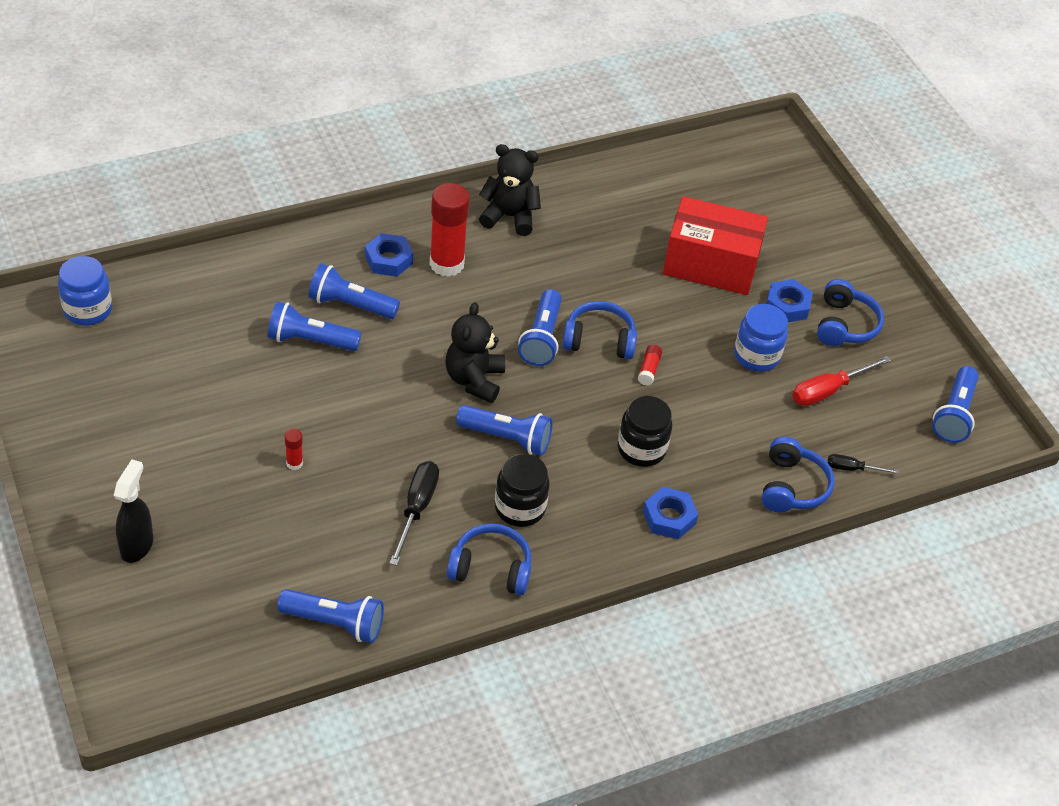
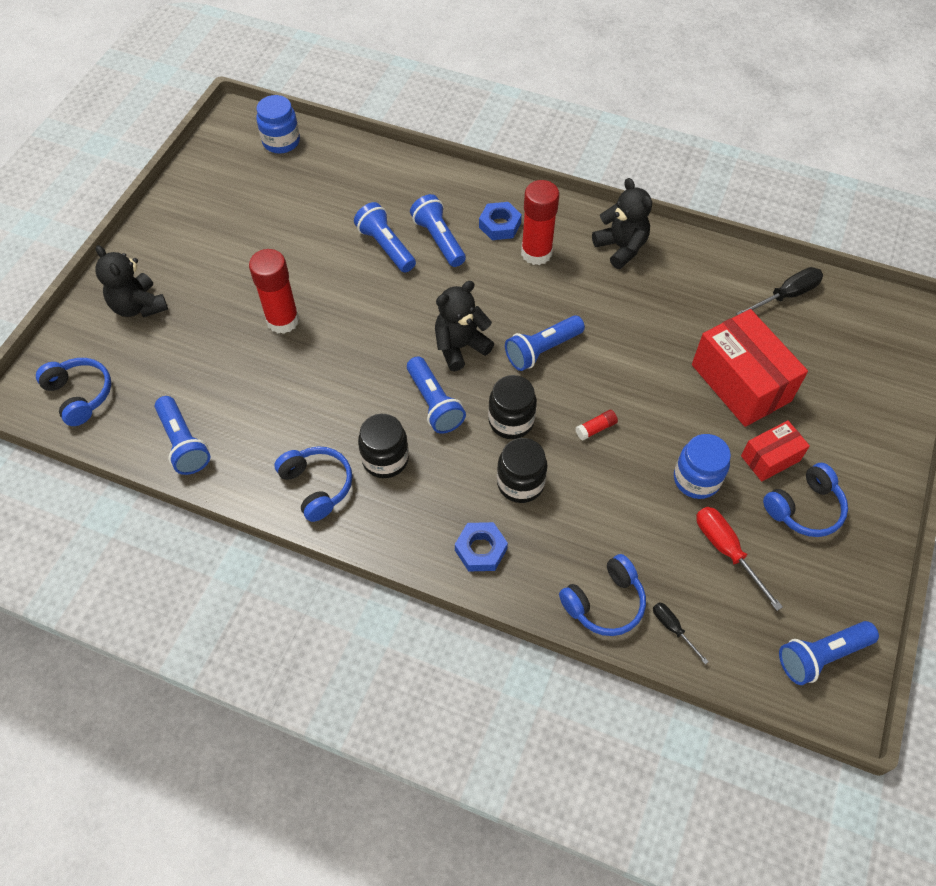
camera: 50 degrees right, 10 degrees up
black spray bottle [114,459,153,563] -> black teddy bear [95,245,168,318]
red glue stick [285,429,303,470] -> red glue stick [249,249,299,334], size x2.33
black screwdriver [389,461,439,566] -> black screwdriver moved to [736,267,823,315]
blue headphones [563,301,637,359] -> blue headphones moved to [36,358,111,426]
blue nut [766,279,813,322] -> red box [741,420,810,482]
red screwdriver [792,356,891,406] -> red screwdriver turned 45 degrees clockwise [696,507,783,611]
none -> black jar [488,375,537,439]

